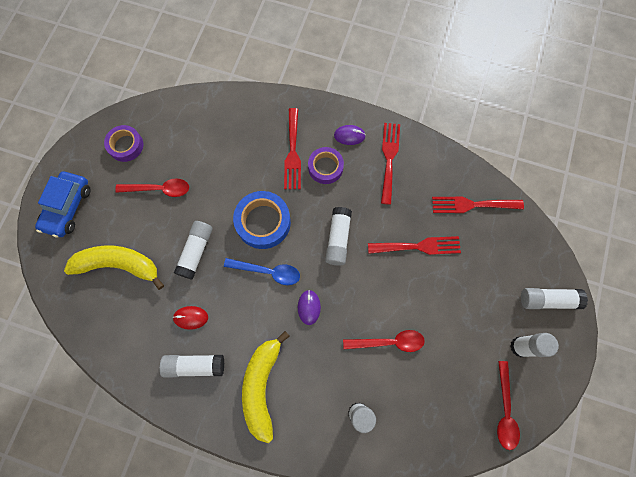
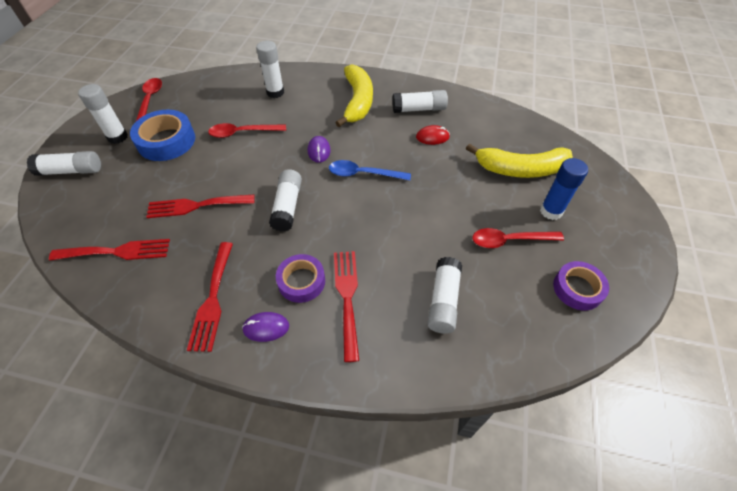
camera: 175 degrees right, 20 degrees down
blue car [35,171,91,238] -> none
white glue stick [174,221,213,280] -> white glue stick moved to [427,257,462,334]
blue tape [233,191,291,249] -> blue tape moved to [130,109,195,161]
none -> blue glue stick [540,158,588,220]

